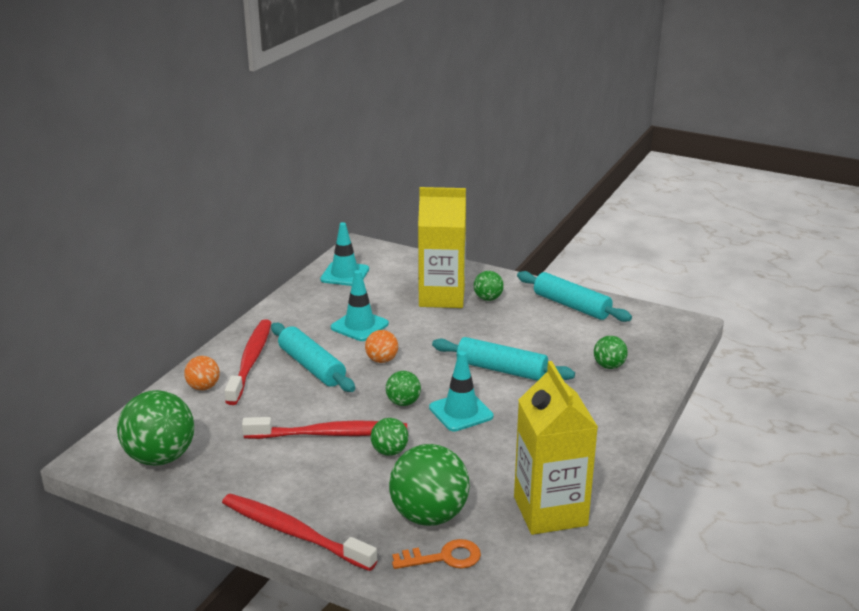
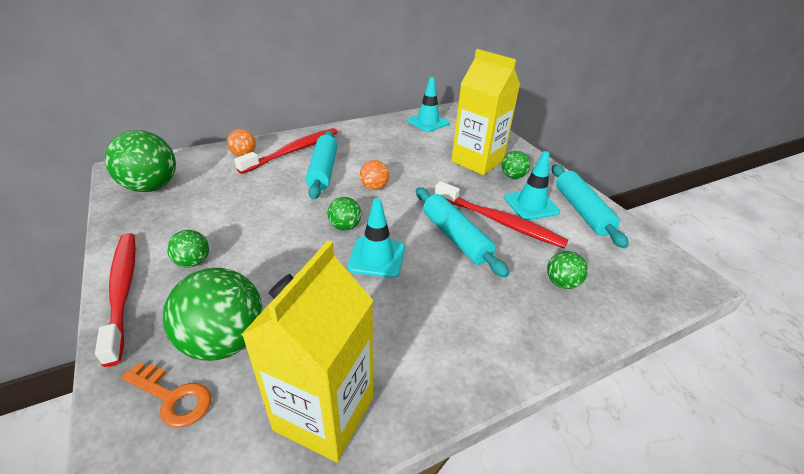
camera: 35 degrees right, 10 degrees up
red toothbrush [242,417,407,439] -> red toothbrush moved to [435,181,568,248]
turquoise traffic cone [331,270,389,341] -> turquoise traffic cone moved to [504,151,560,220]
green ball [371,418,408,456] -> green ball moved to [167,230,209,268]

